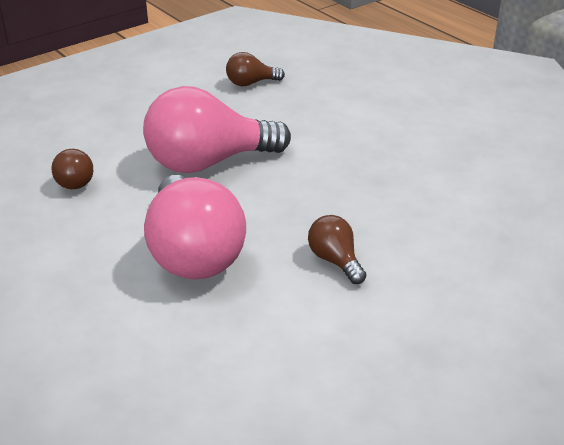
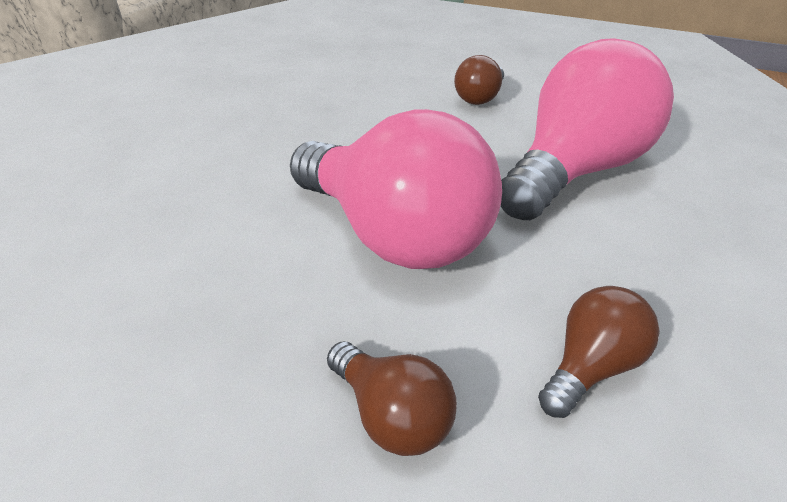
camera: 120 degrees left, 5 degrees up
brown light bulb [226,52,285,87] -> brown light bulb moved to [327,342,457,456]

